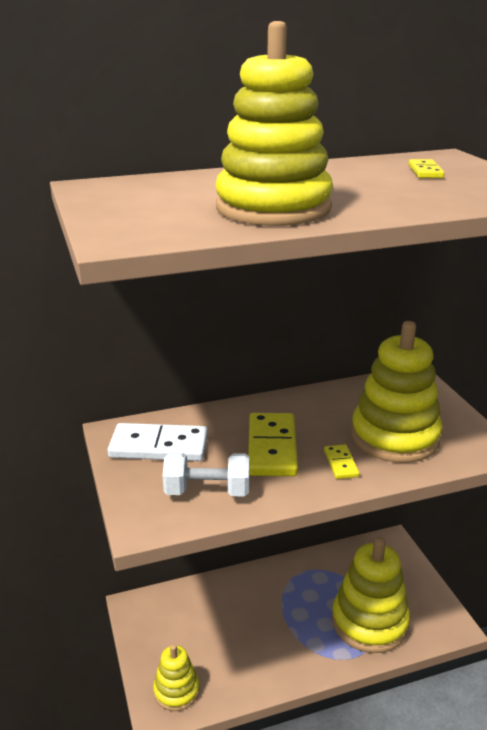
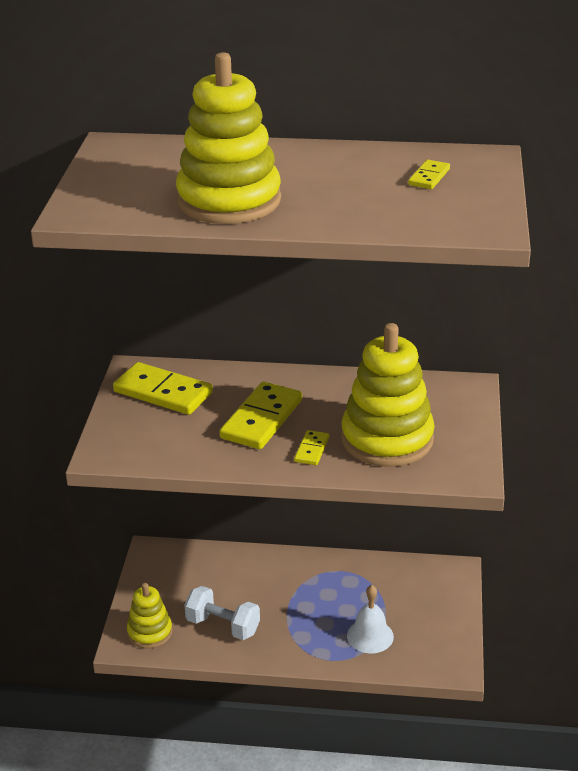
camera: 25 degrees right, 5 degrees up
white domino [108,423,208,461] -> yellow domino [113,362,213,415]
white dumbbell [163,452,249,497] -> white dumbbell moved to [184,586,260,640]
yellow stacking toy [332,537,410,653] -> white bell [347,585,394,653]

